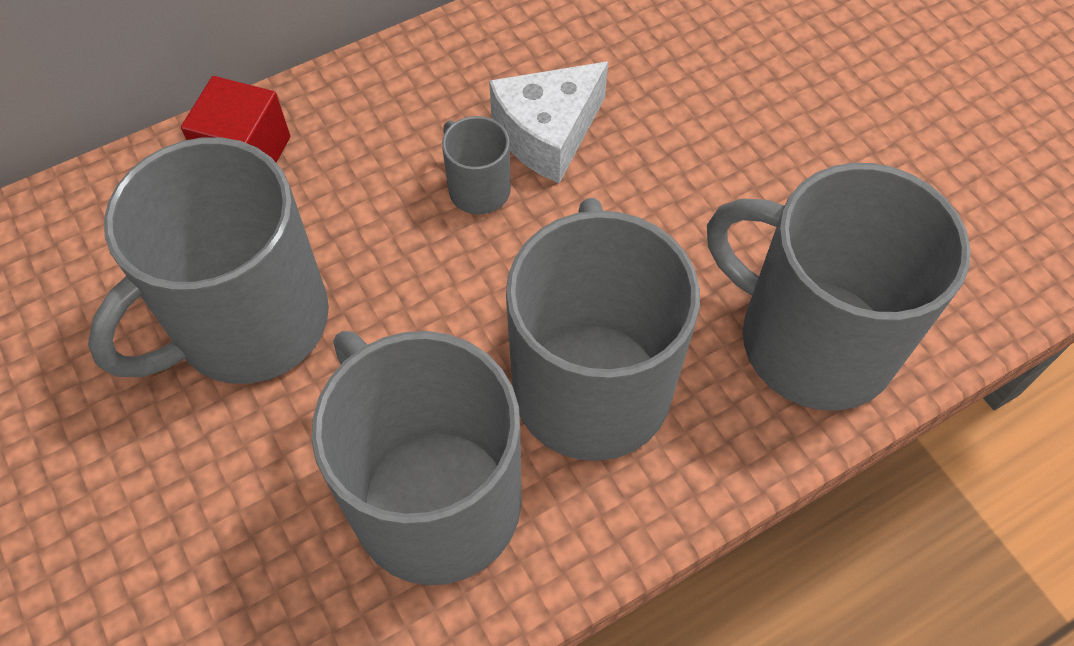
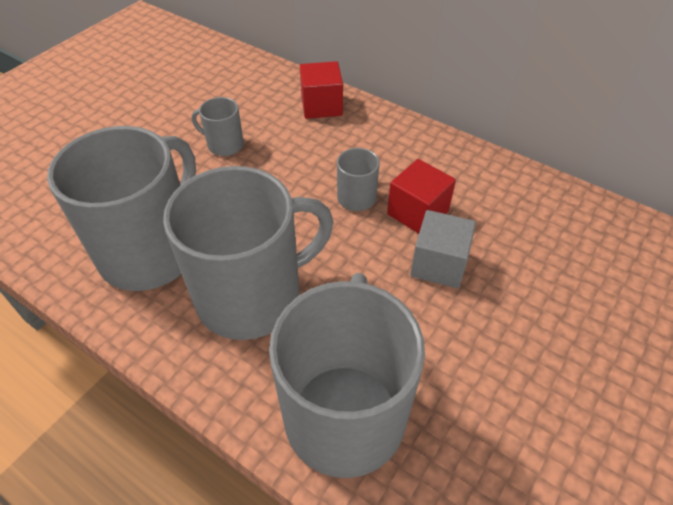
camera: 65 degrees right, 10 degrees down
grey mug [88,137,329,384] -> grey mug [192,97,244,156], size x0.44
white cheese [489,61,608,183] -> red cube [387,159,456,234]
none -> grey cube [410,210,476,288]

